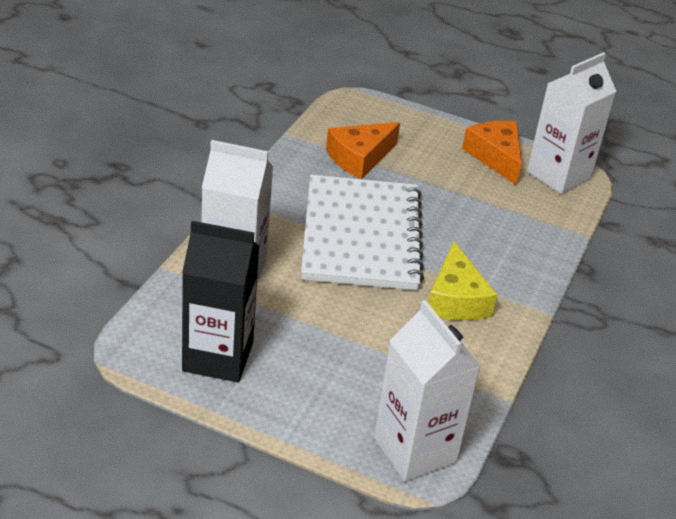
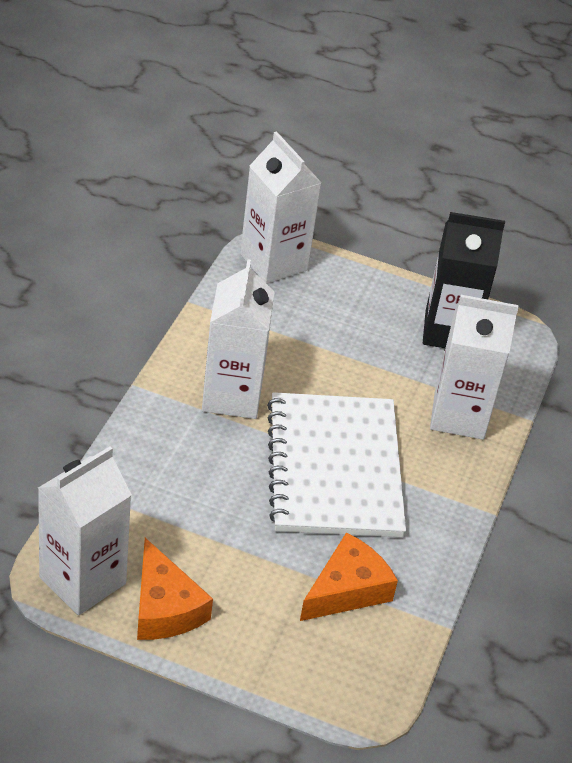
camera: 175 degrees right, 5 degrees up
yellow cheese [428,241,497,320] -> white carton [202,259,274,419]

